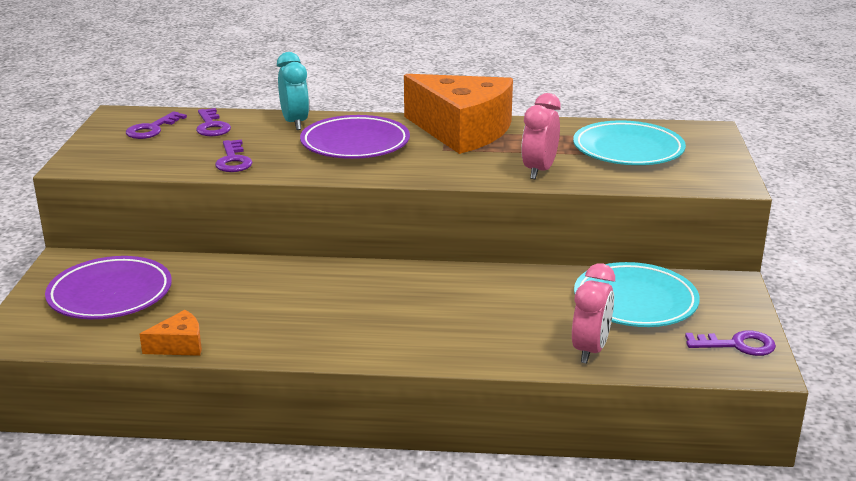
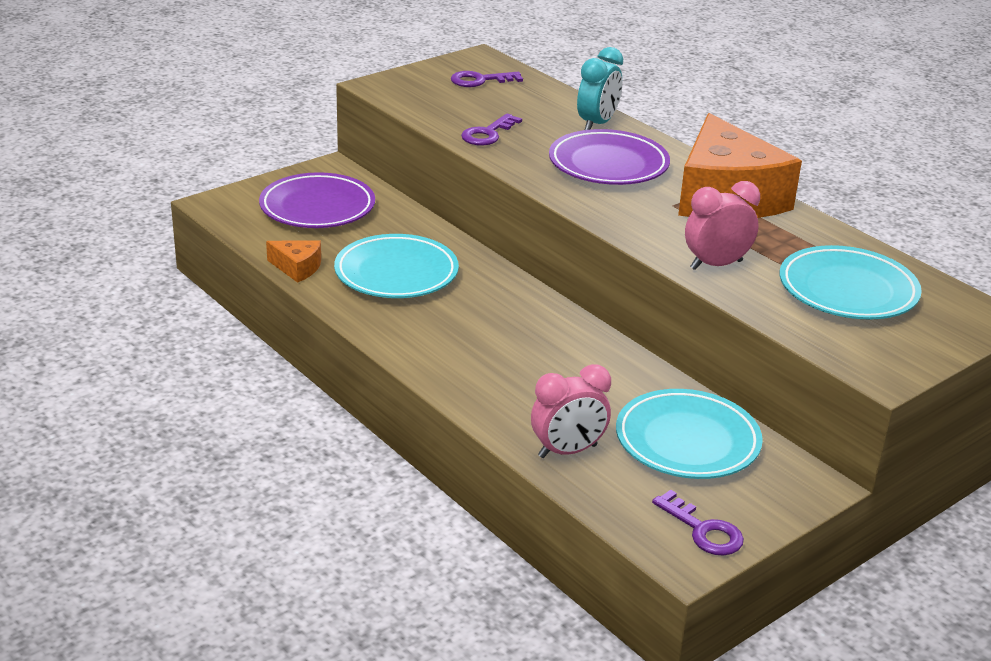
camera: 45 degrees right, 5 degrees up
purple key [196,108,231,136] -> none
none -> turquoise plate [334,234,459,298]

